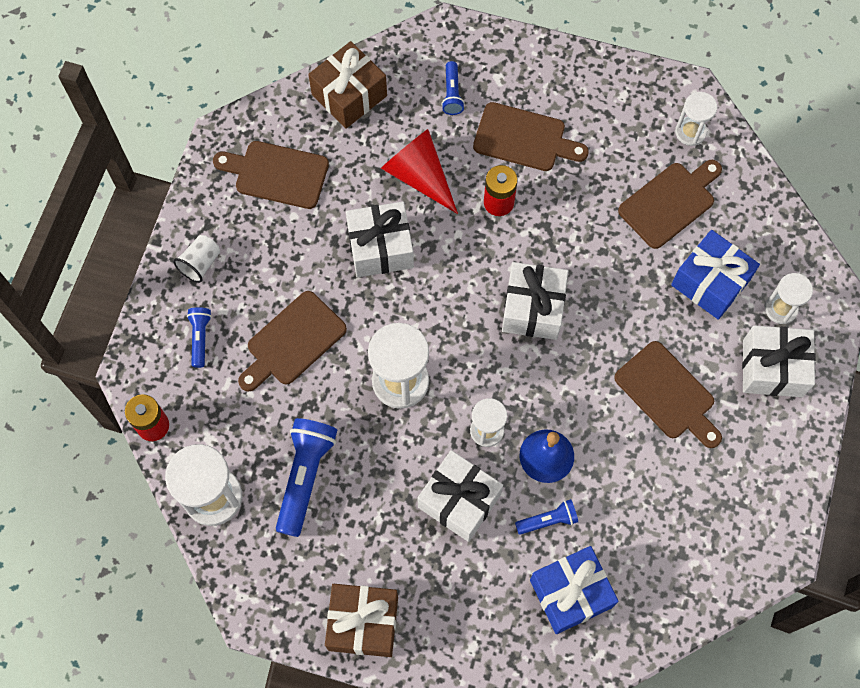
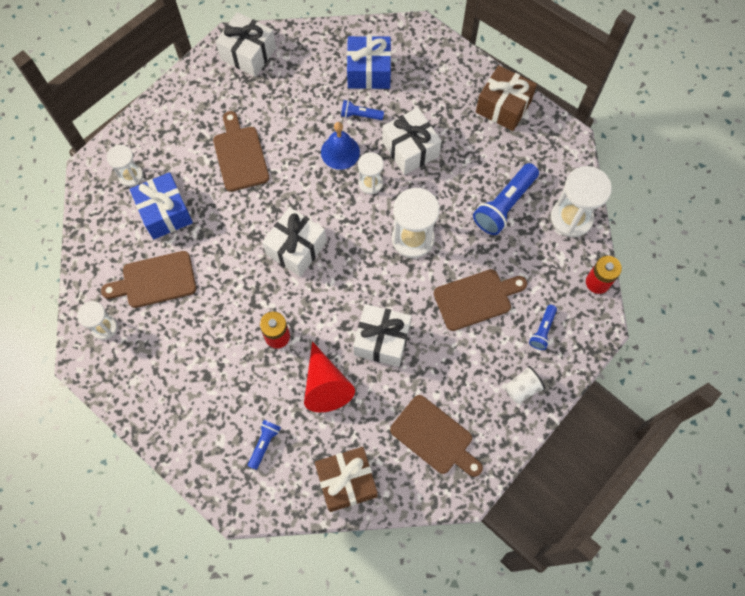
camera: 155 degrees left, 0 degrees up
brown cutting board [473,102,589,171] -> none
white gift [742,325,816,397] -> white gift moved to [215,12,276,77]

